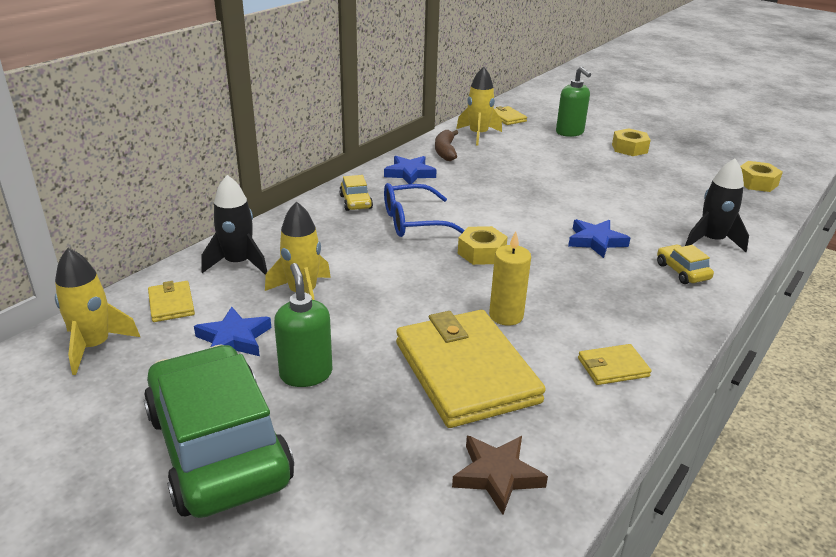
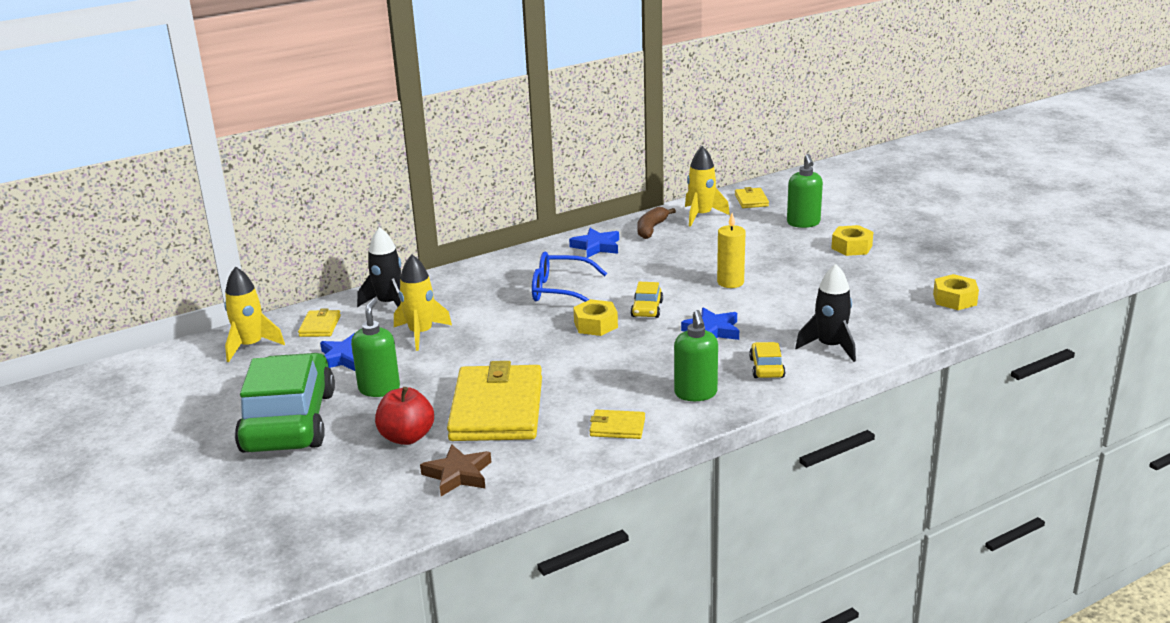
camera: 25 degrees right, 5 degrees down
yellow car [339,175,373,211] -> yellow car moved to [631,282,663,318]
yellow candle [489,231,531,326] -> yellow candle moved to [717,213,746,288]
none -> red apple [375,387,434,445]
none -> green soap dispenser [674,310,718,401]

